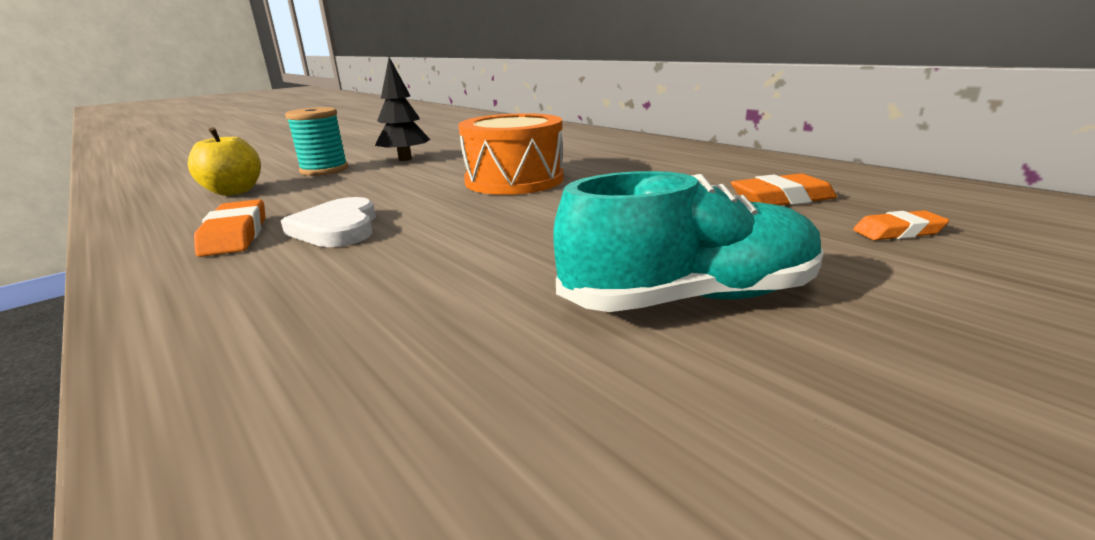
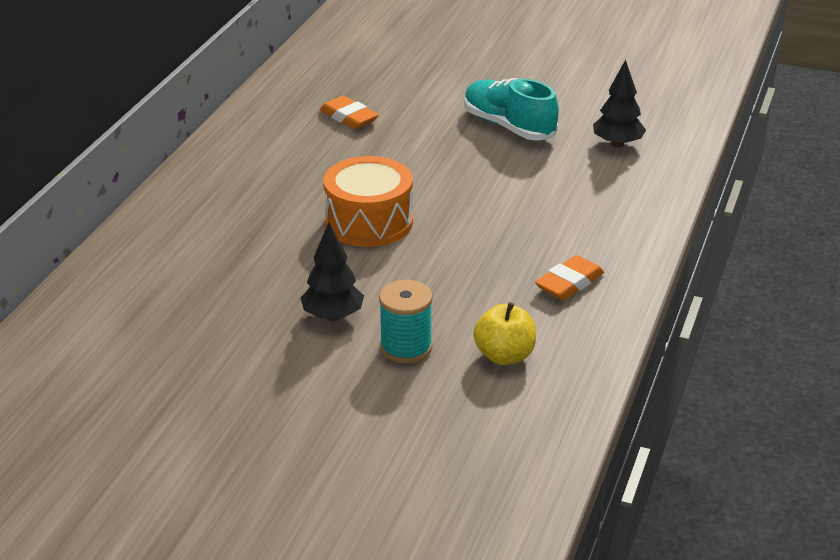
camera: 120 degrees left, 10 degrees up
white heart [281,197,376,247] -> none
orange eraser [853,210,949,240] -> none
none -> black tree [593,59,646,148]

